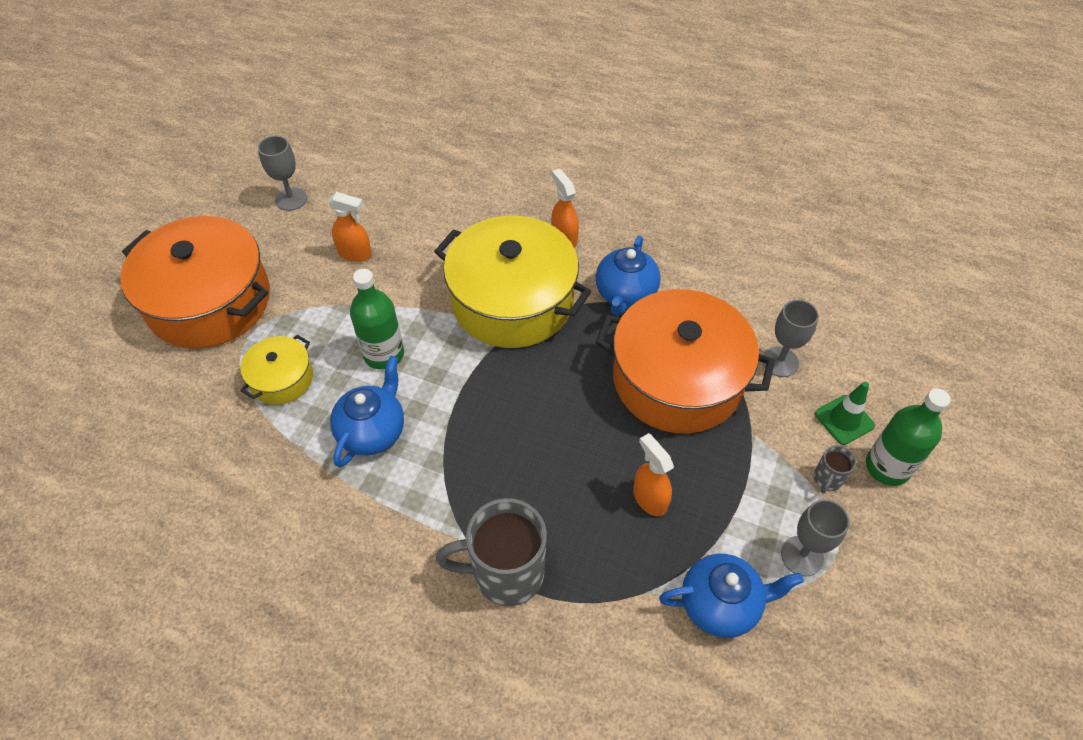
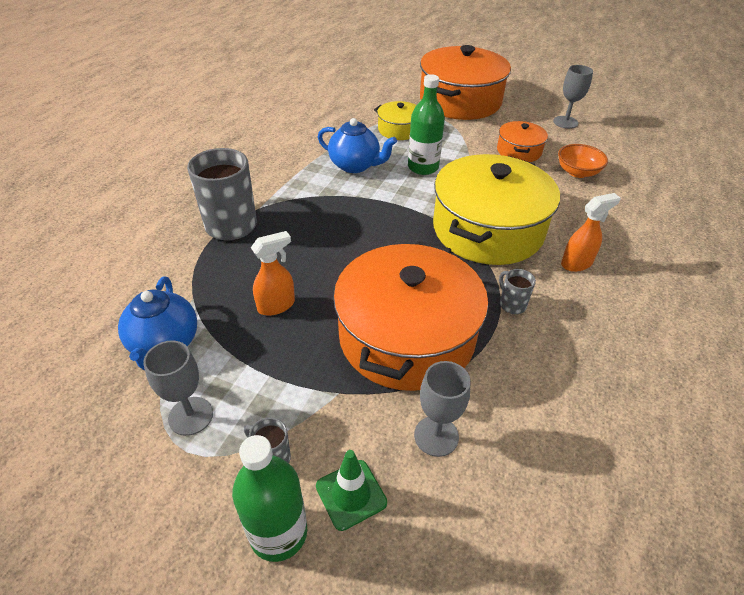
camera: 90 degrees right, 10 degrees down
orange spray bottle [328,192,372,262] -> orange pot [497,121,548,162]
blue teapot [596,236,661,316] -> grey mug [499,269,536,314]
none -> orange bowl [558,144,608,178]

